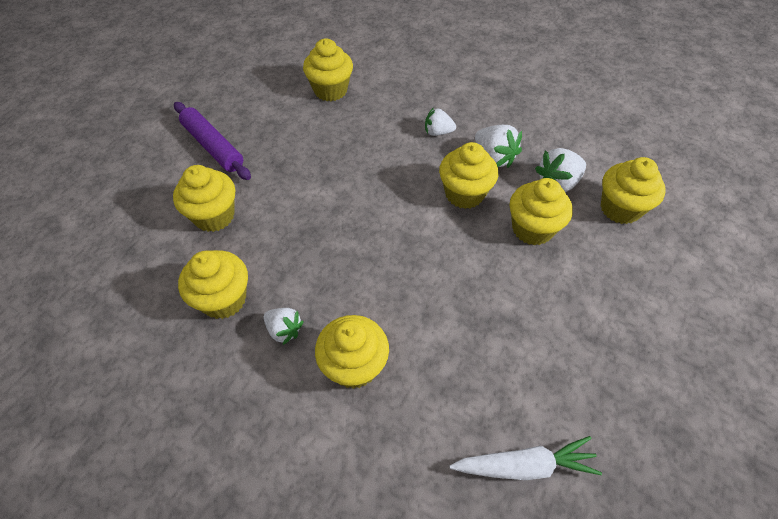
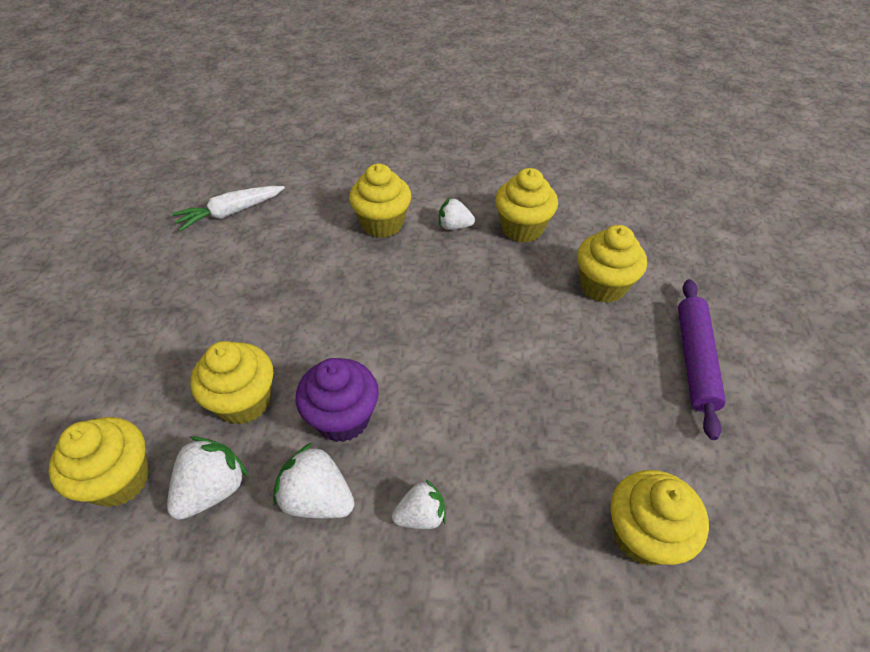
camera: 155 degrees right, 5 degrees down
purple rolling pin [174,102,251,180] -> purple rolling pin turned 75 degrees clockwise [678,279,726,440]
yellow cupcake [439,142,498,209] -> purple cupcake [296,358,379,442]

